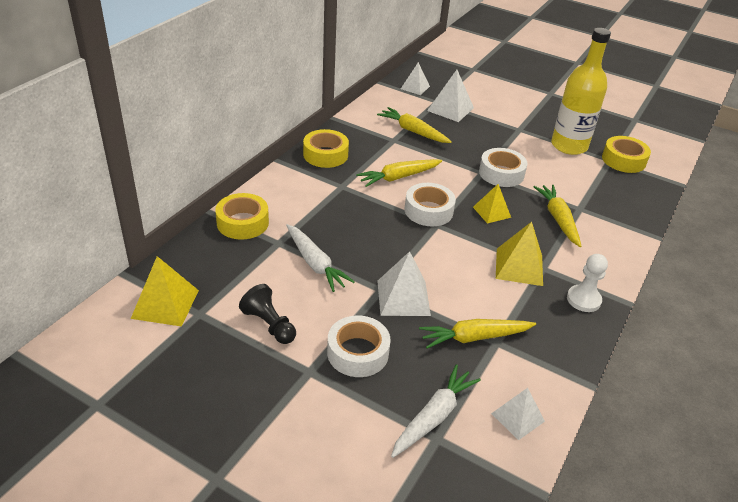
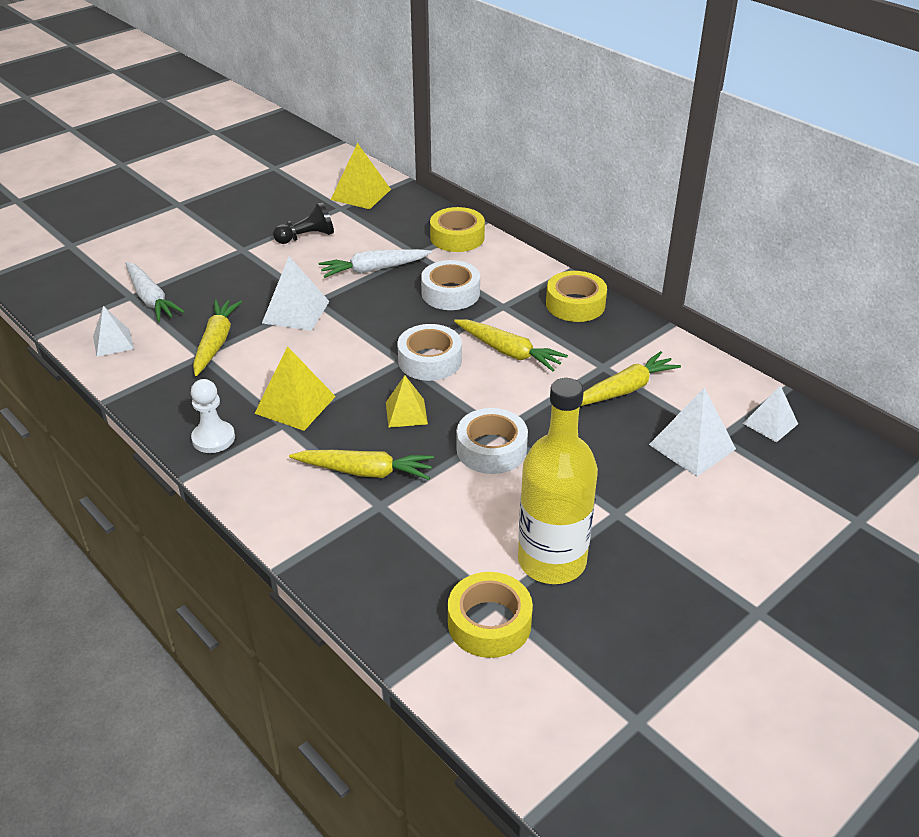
camera: 110 degrees right, 0 degrees up
white tape [327,315,391,377] -> white tape moved to [421,260,480,310]
yellow carrot [356,159,442,187] -> yellow carrot turned 135 degrees clockwise [454,320,568,371]

